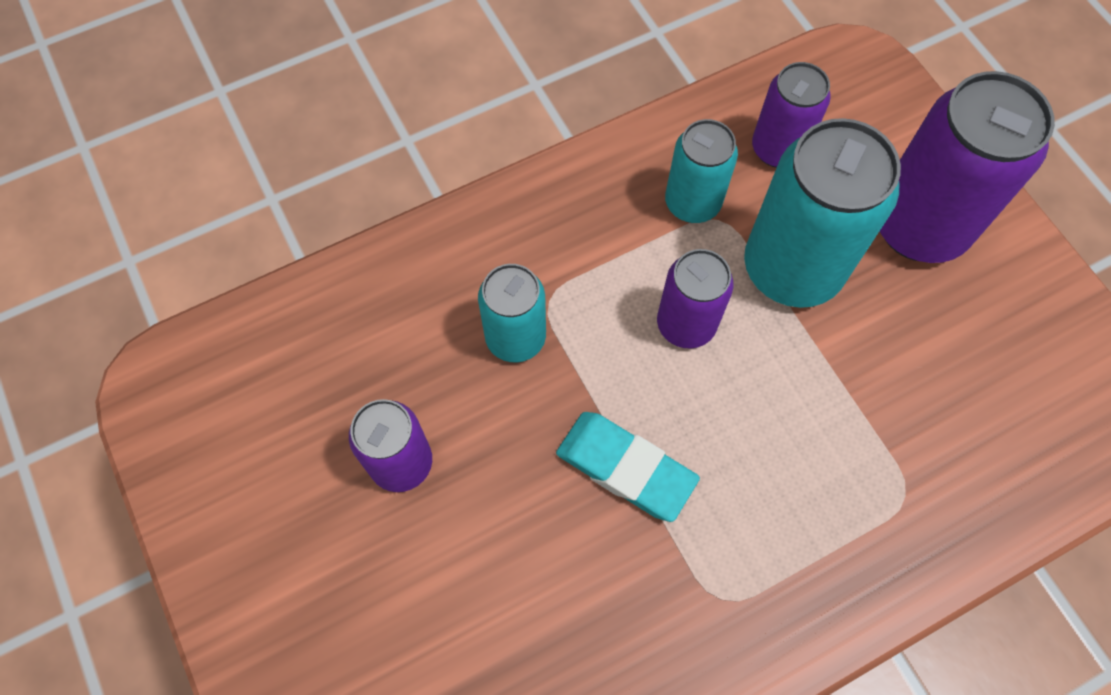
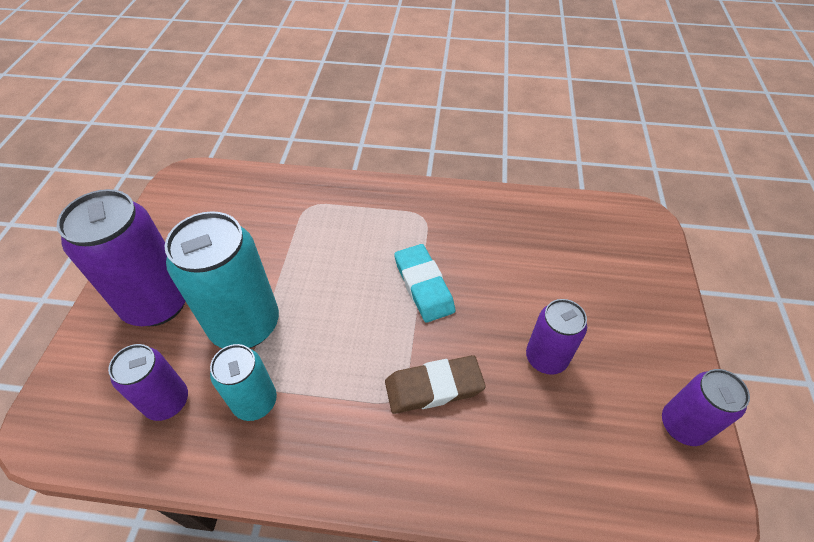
camera: 145 degrees left, 15 degrees down
turquoise can [478,264,546,362] -> brown eraser [385,355,486,414]
purple can [657,249,733,348] -> purple can moved to [662,369,750,446]

